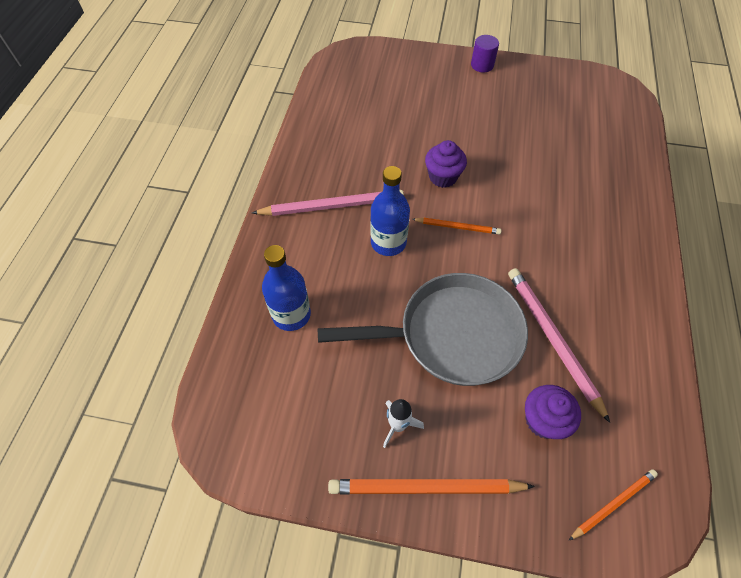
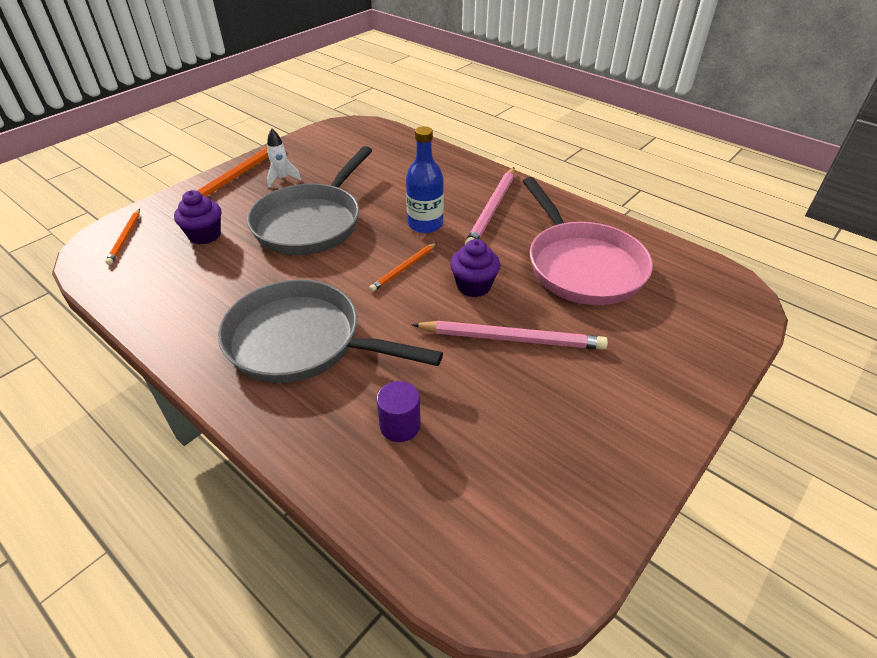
camera: 120 degrees right, 15 degrees down
blue bottle [262,245,311,331] -> none
purple cylinder [471,35,499,72] -> purple cylinder moved to [376,381,421,442]
pink pencil [508,268,610,423] -> pink pencil moved to [412,321,608,350]
none -> grey pan [218,279,443,383]
none -> pink pan [523,177,653,305]

